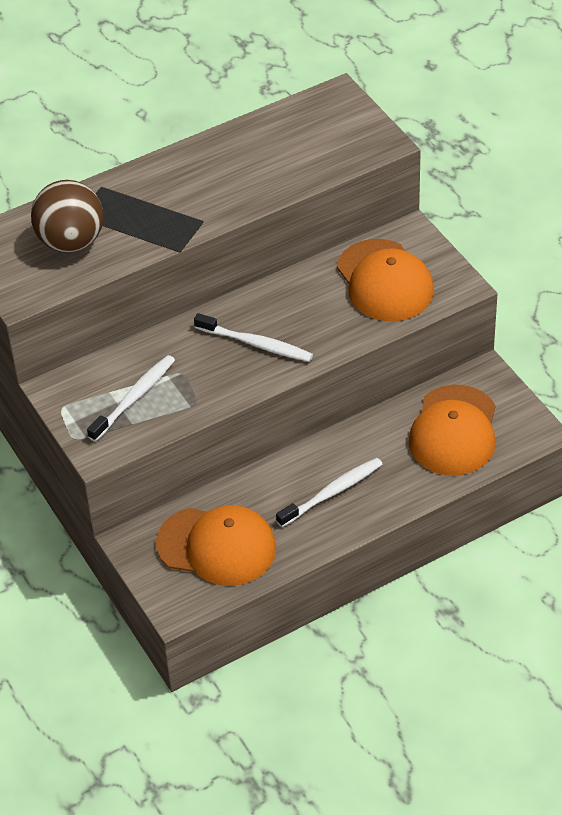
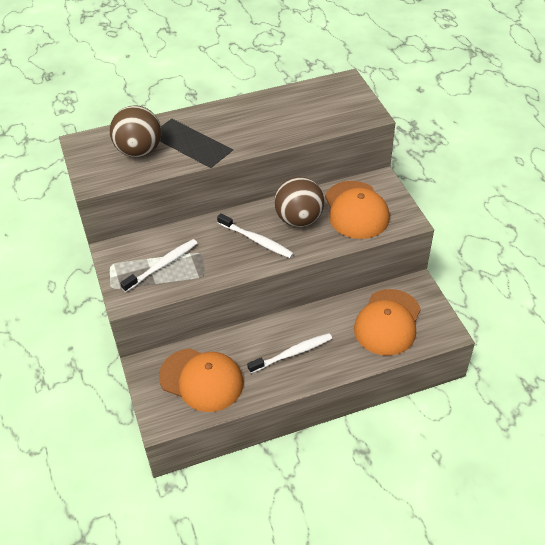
camera: 10 degrees right, 0 degrees up
none -> brown ball [274,177,324,227]

